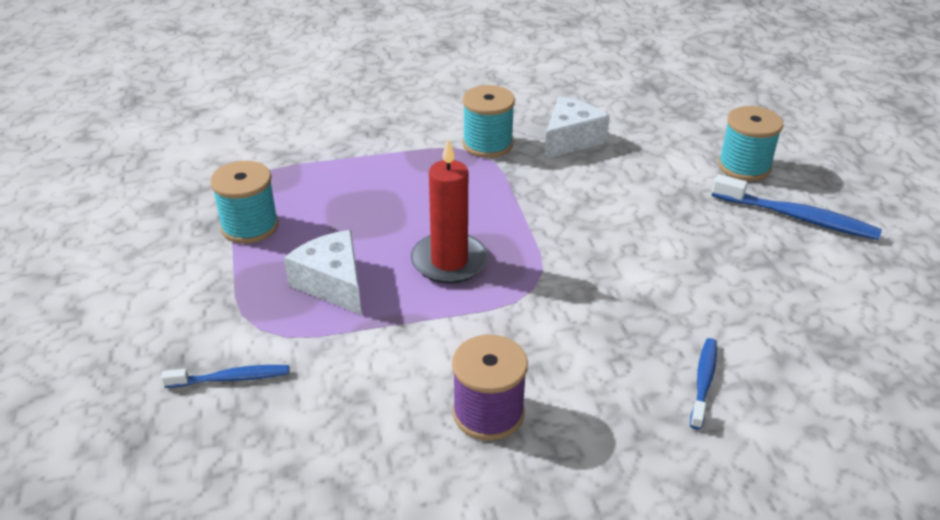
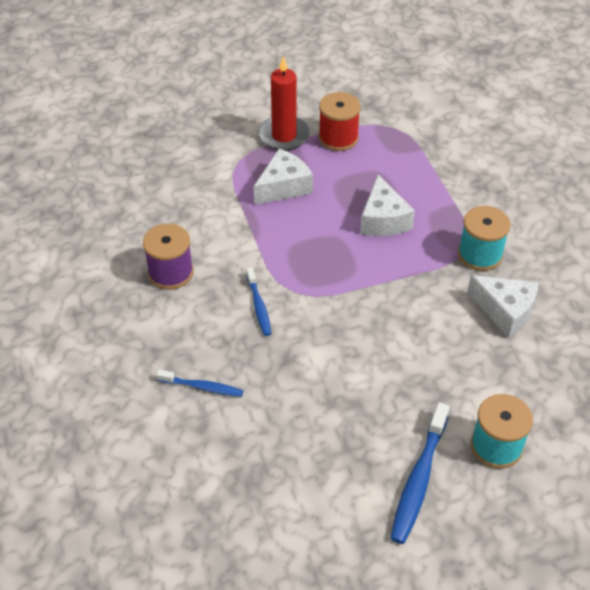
camera: 85 degrees right, 10 degrees up
blue toothbrush [162,365,289,388] -> blue toothbrush moved to [246,267,271,336]
turquoise spool [210,161,279,244] -> red spool [318,92,361,151]
red candle [411,139,488,284] -> red candle moved to [258,56,310,151]
none -> white cheese [360,175,415,236]

